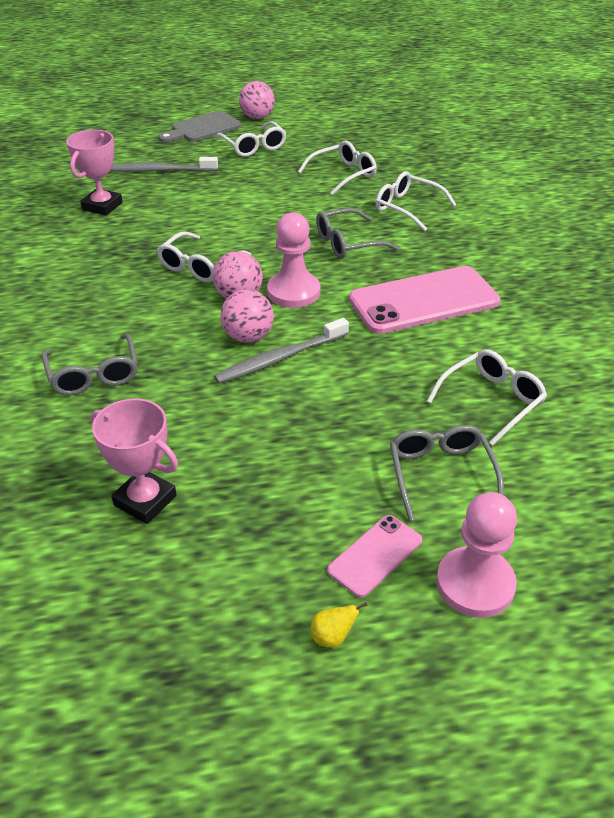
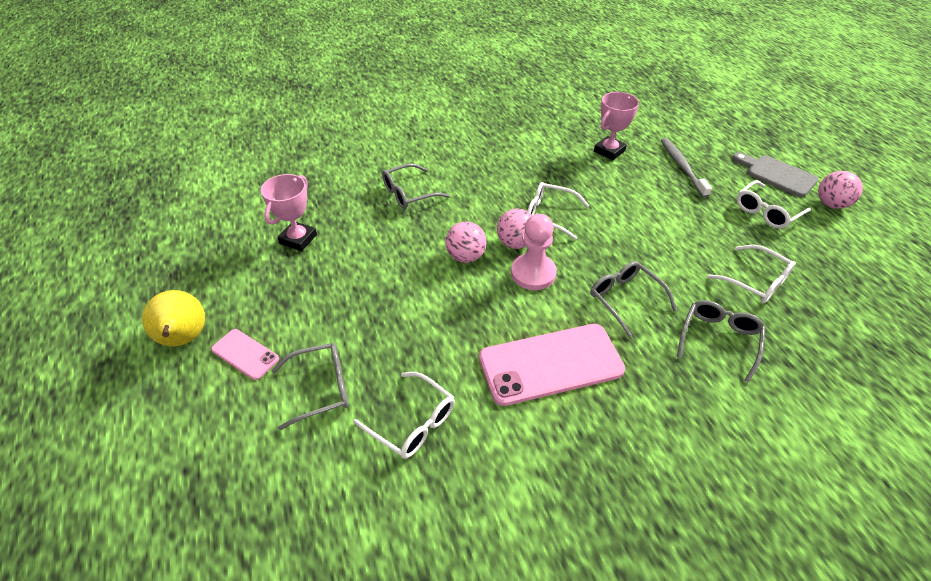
camera: 80 degrees right, 5 degrees up
pink trophy [66,130,122,216] -> pink trophy turned 60 degrees counterclockwise [594,92,639,160]
grey toothbrush [214,318,349,384] -> none
yellow pear [310,602,368,648] -> yellow pear [142,290,205,346], size x2.40
pink phone [349,266,500,334] -> pink phone turned 75 degrees counterclockwise [479,324,625,406]
white glasses [376,171,457,231] -> grey glasses [677,300,765,383]
pink pawn [437,492,517,618] -> none

